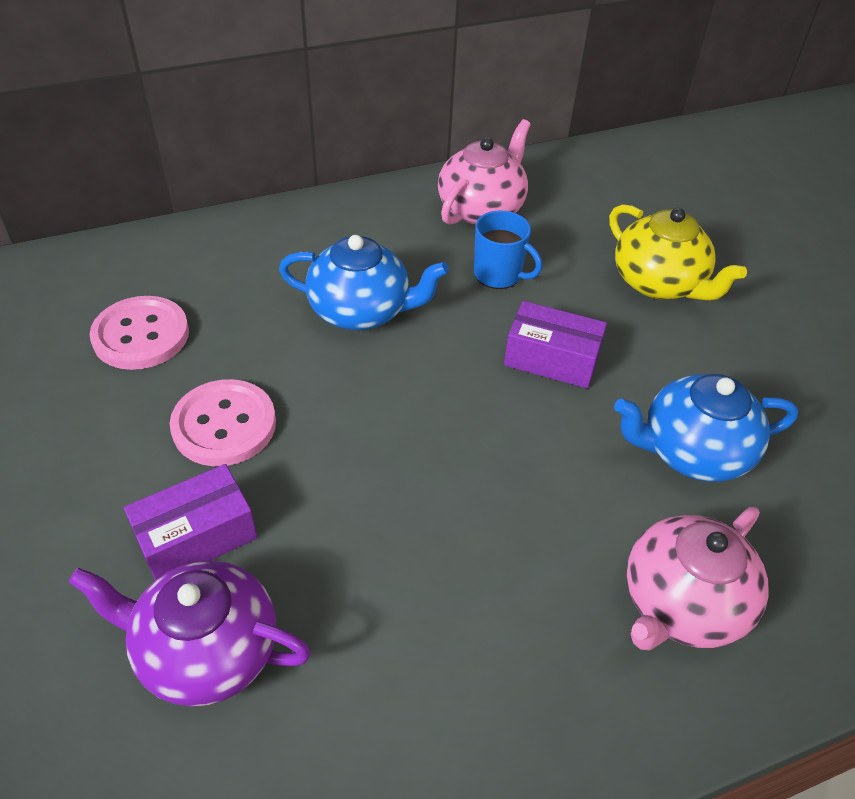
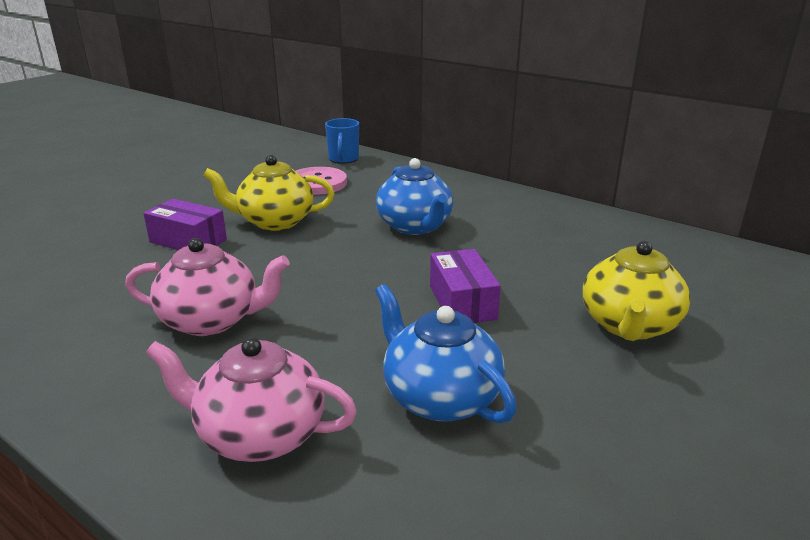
camera: 60 degrees right, 20 degrees down
purple teapot [68,560,311,707] -> none
pink button [170,379,276,466] -> yellow teapot [203,155,334,231]
pink teapot [438,119,531,225] -> pink teapot moved to [125,238,290,336]
blue mug [474,210,542,289] -> blue mug moved to [325,118,359,164]

